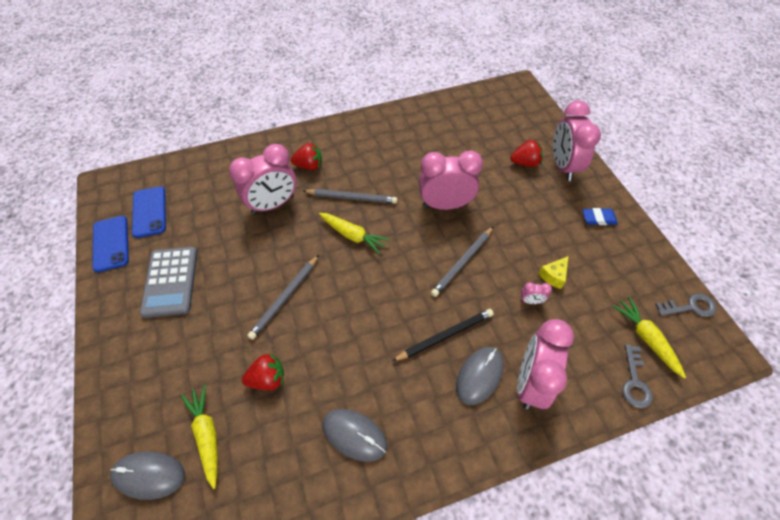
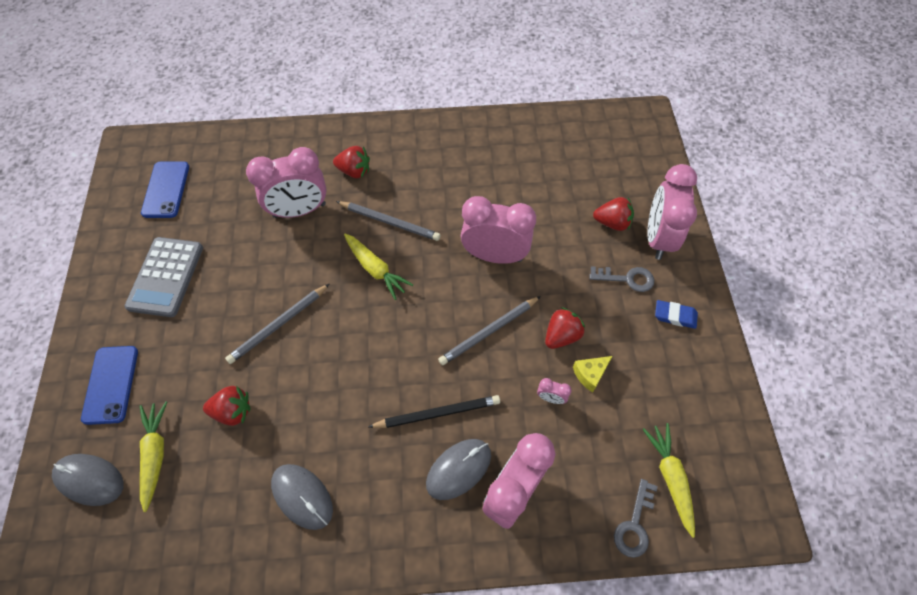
camera: 15 degrees right, 5 degrees up
blue phone [92,216,129,273] -> blue phone moved to [81,346,138,425]
grey key [655,293,716,317] -> grey key moved to [589,266,654,292]
none -> red strawberry [545,307,585,349]

